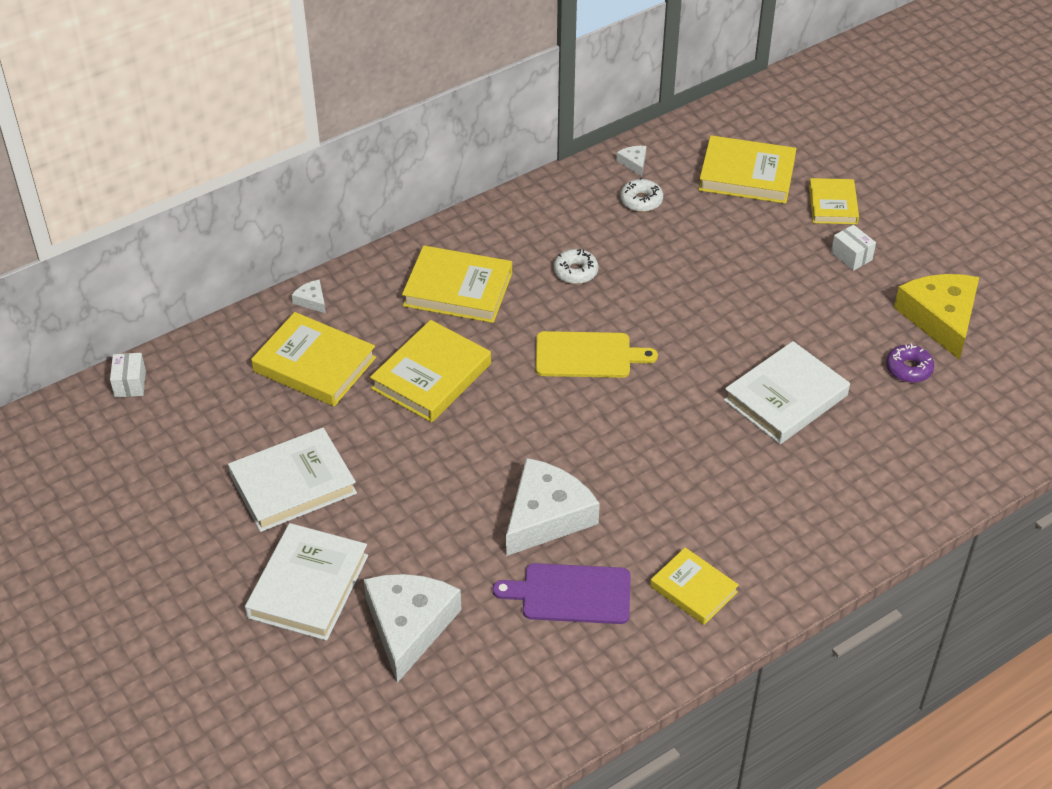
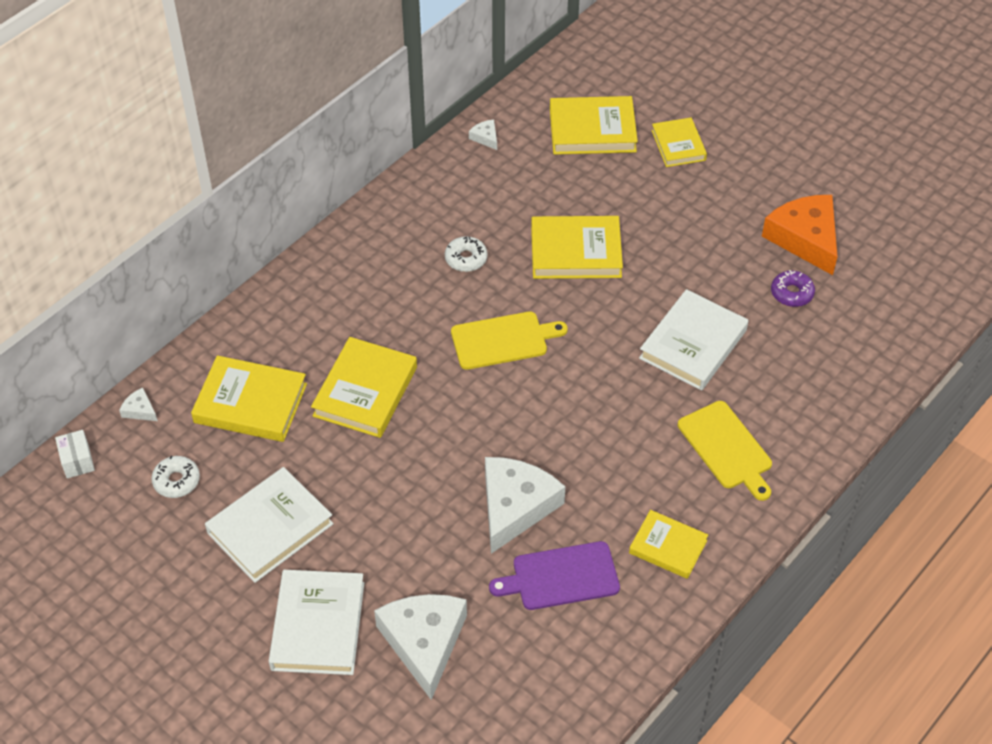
camera: 15 degrees left, 5 degrees up
white cheese [292,279,326,313] -> white cheese moved to [119,388,158,421]
yellow book [402,245,512,323] -> yellow book moved to [531,216,623,279]
white donut [620,178,663,212] -> white donut moved to [151,456,200,498]
white box [831,225,876,271] -> none
yellow cheese [894,274,979,360] -> orange cheese [762,195,837,275]
none -> yellow cutting board [678,401,772,501]

